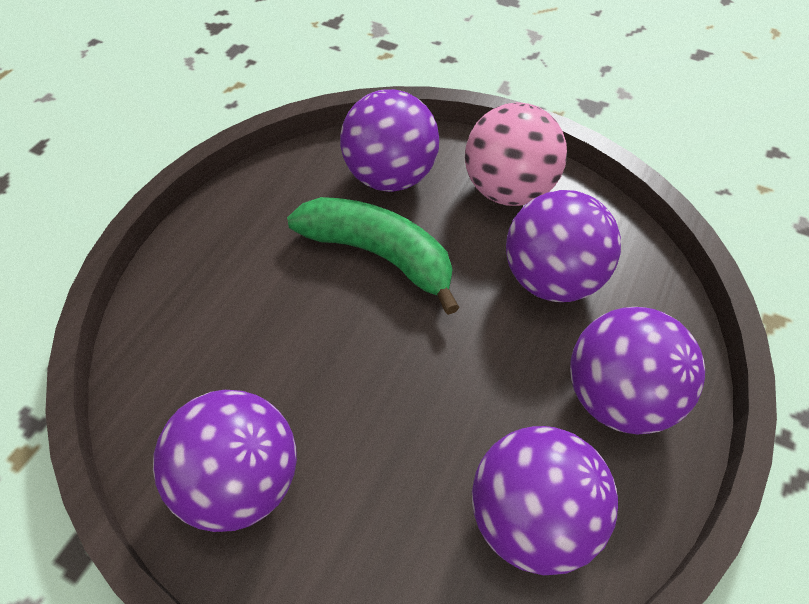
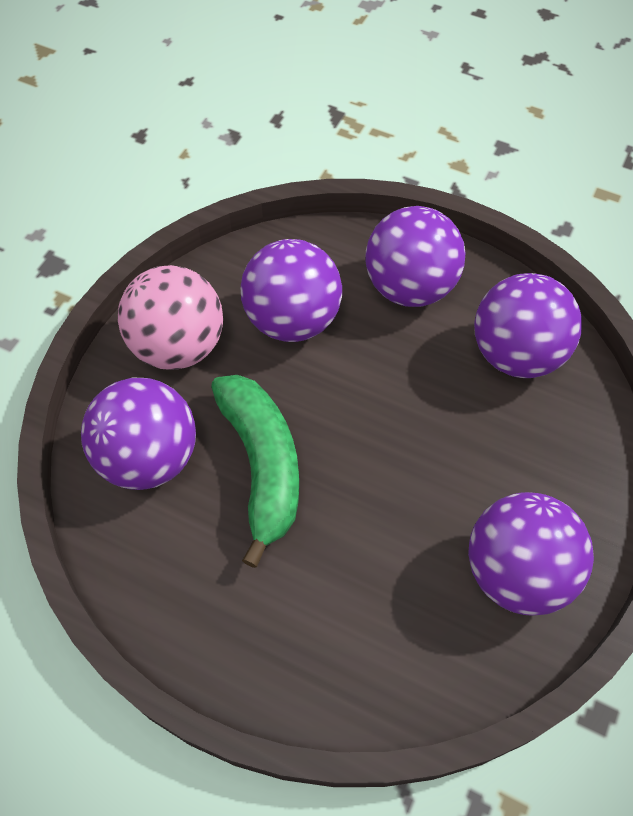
camera: 90 degrees left, 5 degrees up
green banana [287,197,460,315] -> green banana turned 135 degrees clockwise [211,375,299,568]

